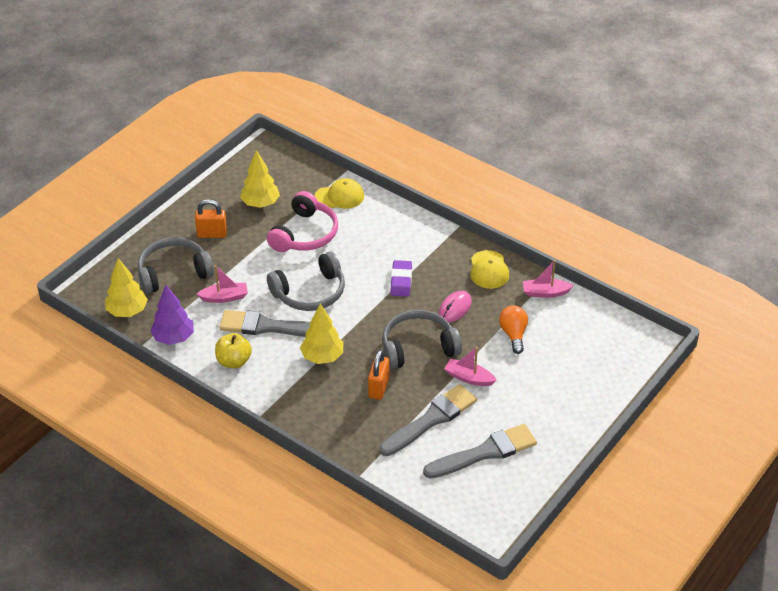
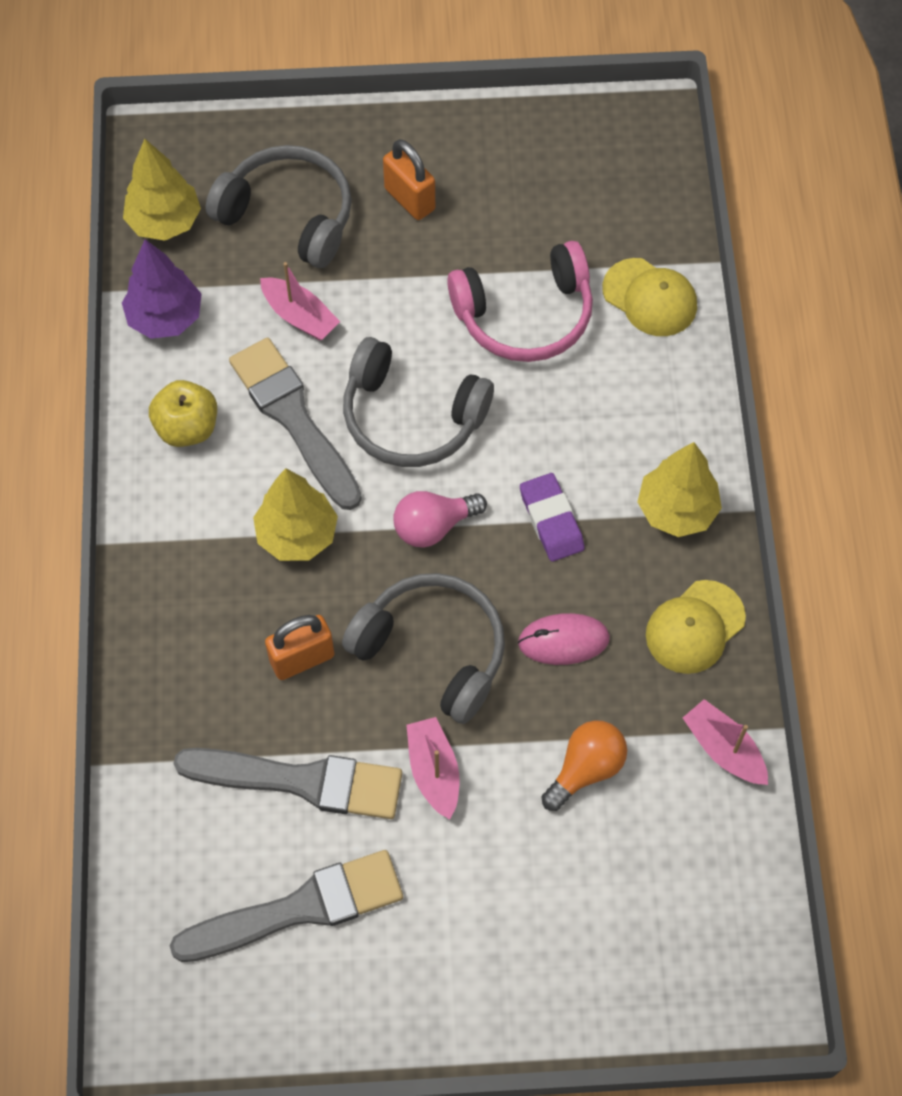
camera: 50 degrees right, 20 degrees up
yellow tree [240,150,280,208] -> yellow tree moved to [637,442,722,537]
purple eraser [390,260,412,297] -> purple eraser turned 75 degrees counterclockwise [520,473,585,562]
grey brush [423,424,537,479] -> grey brush turned 45 degrees counterclockwise [170,850,403,962]
none -> pink light bulb [393,491,487,548]

